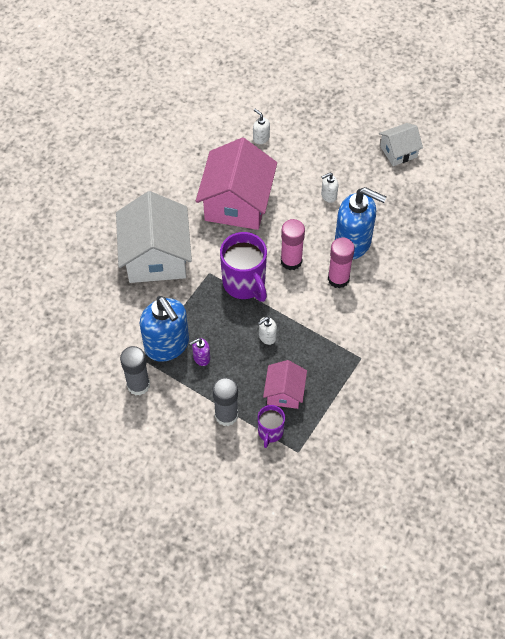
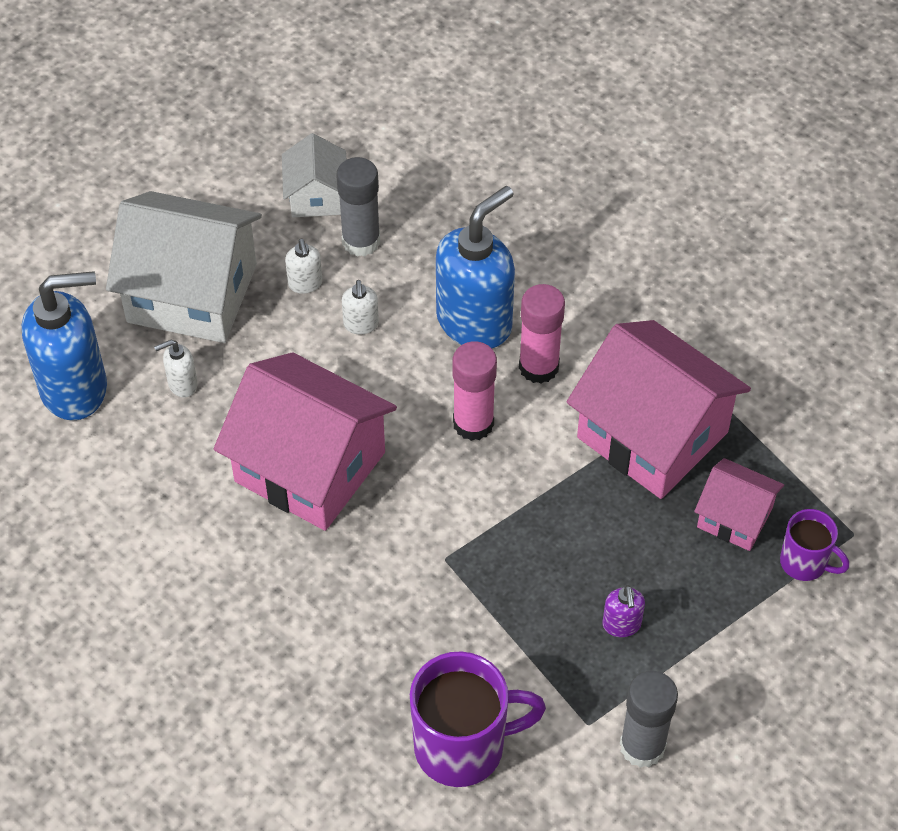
camera: 70 degrees left, 5 degrees down
white house [116,191,192,283] -> white house moved to [106,191,262,343]
blue soap dispenser [140,296,189,362] -> blue soap dispenser moved to [22,271,107,421]
grey glue stick [213,377,238,426] -> grey glue stick moved to [336,157,380,257]
purple mug [220,232,267,302] -> purple mug moved to [410,651,546,787]
white soap dispenser [258,317,277,345] -> white soap dispenser moved to [285,239,322,294]
none -> pink house [567,320,751,499]

